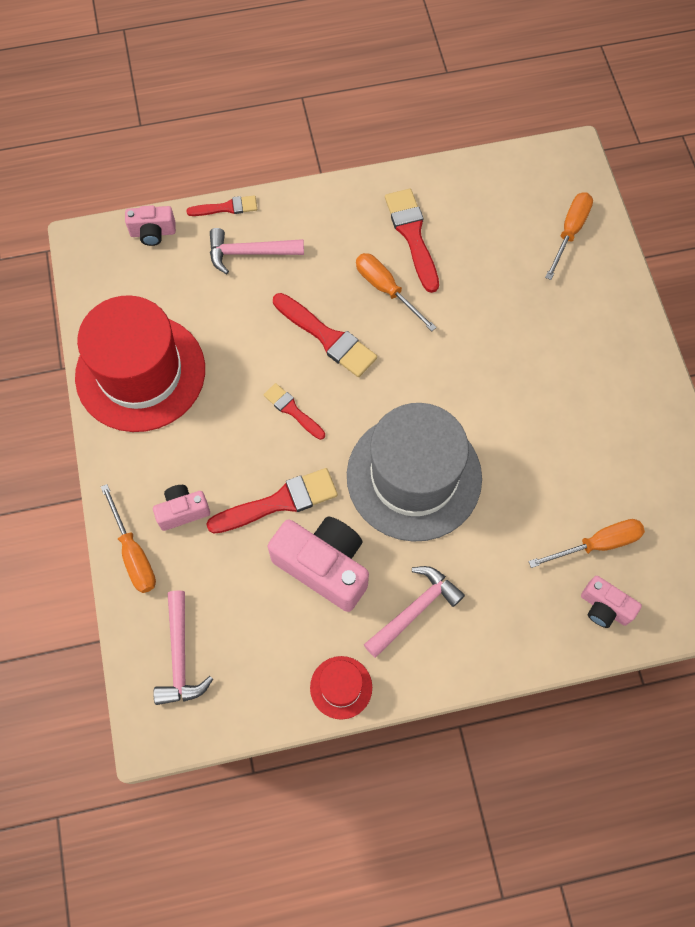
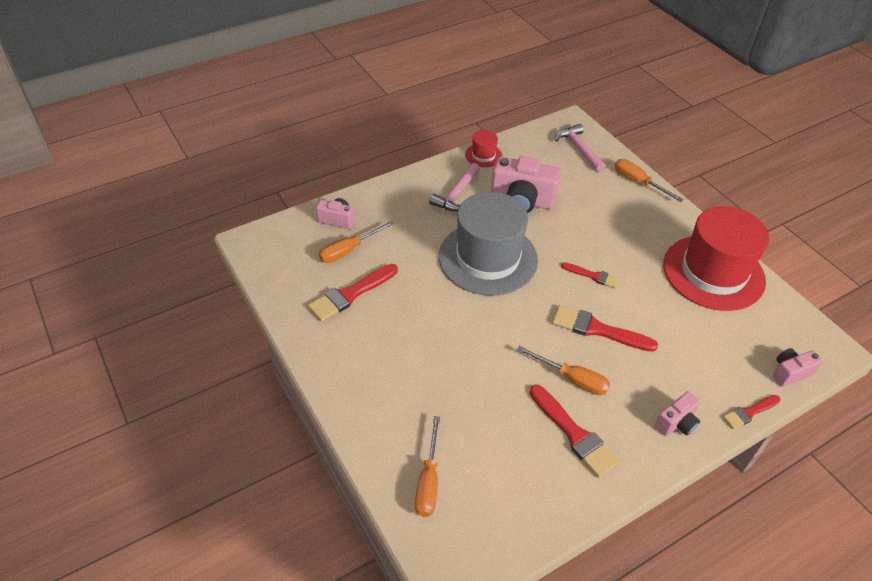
camera: 160 degrees right, 20 degrees down
pink camera [153,485,210,531] -> pink camera moved to [655,391,700,436]
red brush [206,468,338,534] -> red brush moved to [308,264,398,322]
pink hammer [210,228,304,274] -> none

